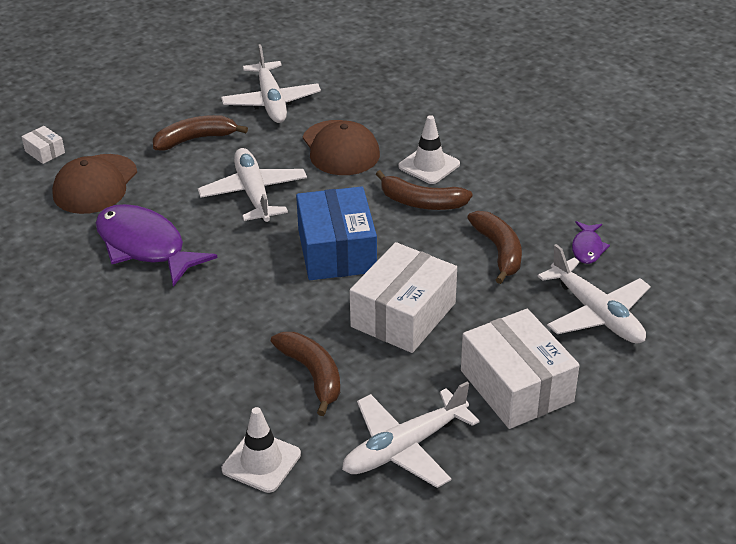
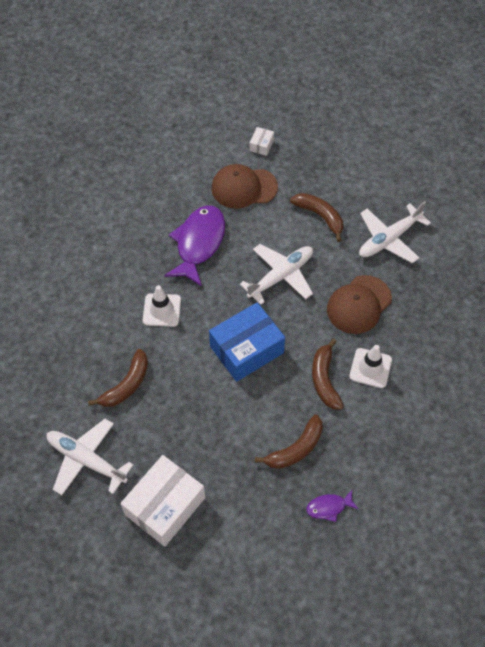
camera: 65 degrees right, 20 degrees up
white traffic cone [222,407,301,493] -> white traffic cone moved to [143,285,181,327]
white box [350,242,457,353] -> none
white plane [538,244,651,344] -> none

